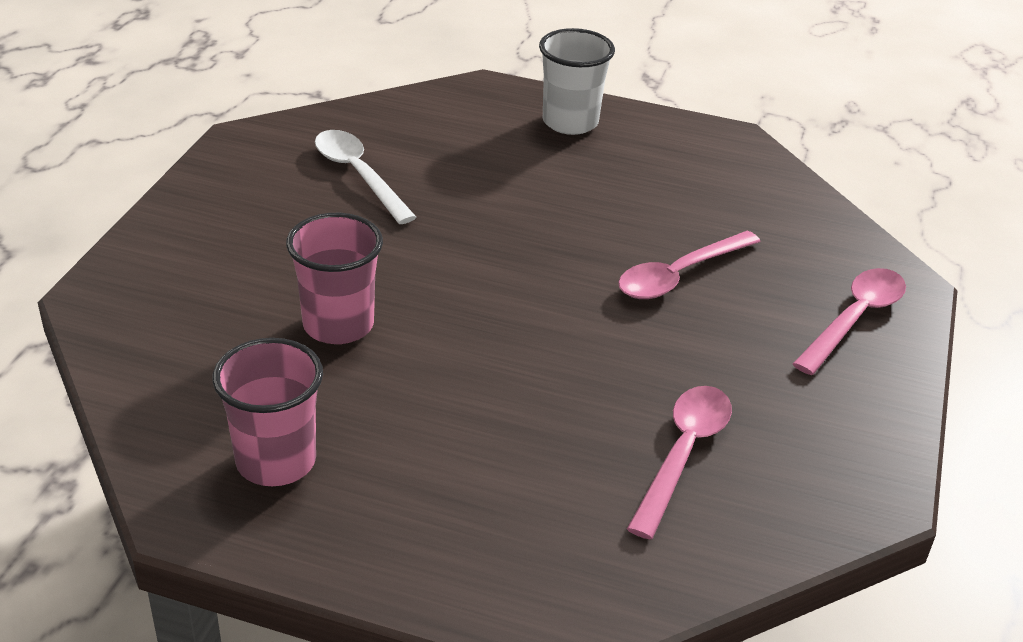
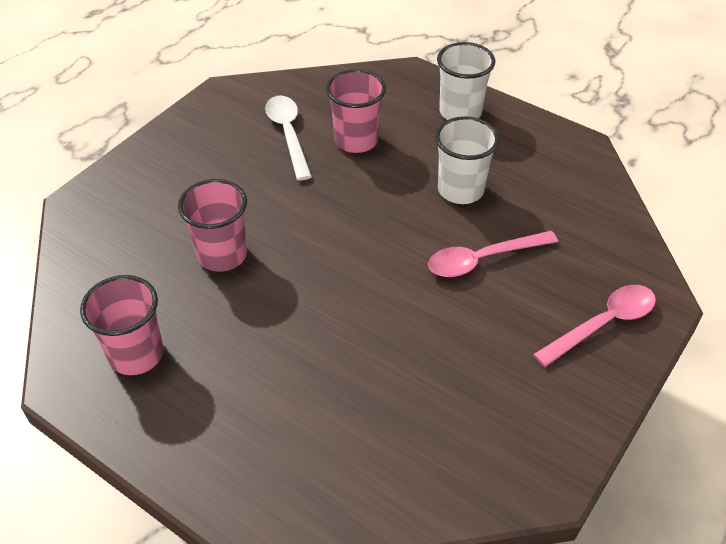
camera: 20 degrees right, 10 degrees up
pink spoon [627,386,732,539] -> none
none -> pink cup [326,69,386,153]
none -> white cup [435,116,499,204]

